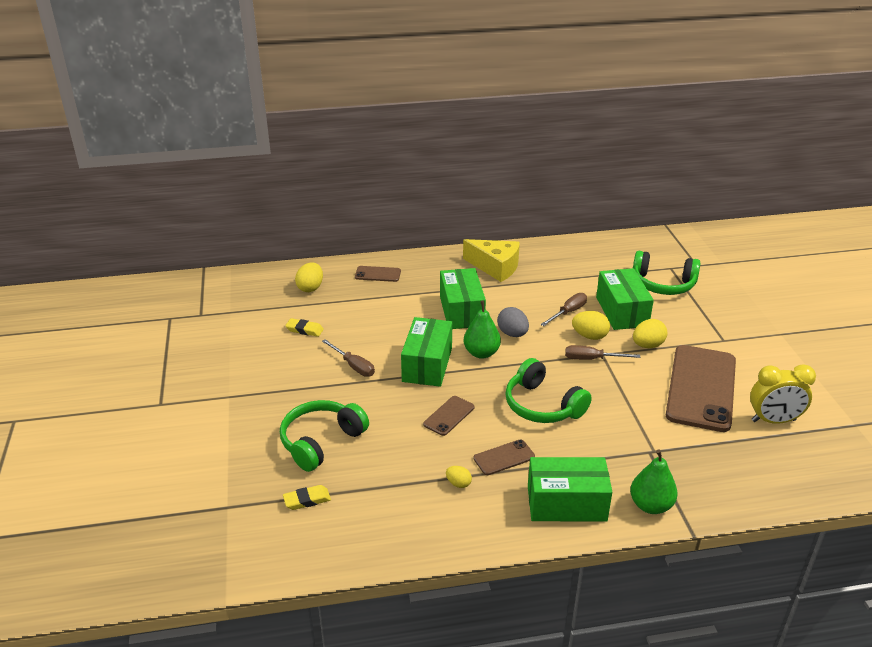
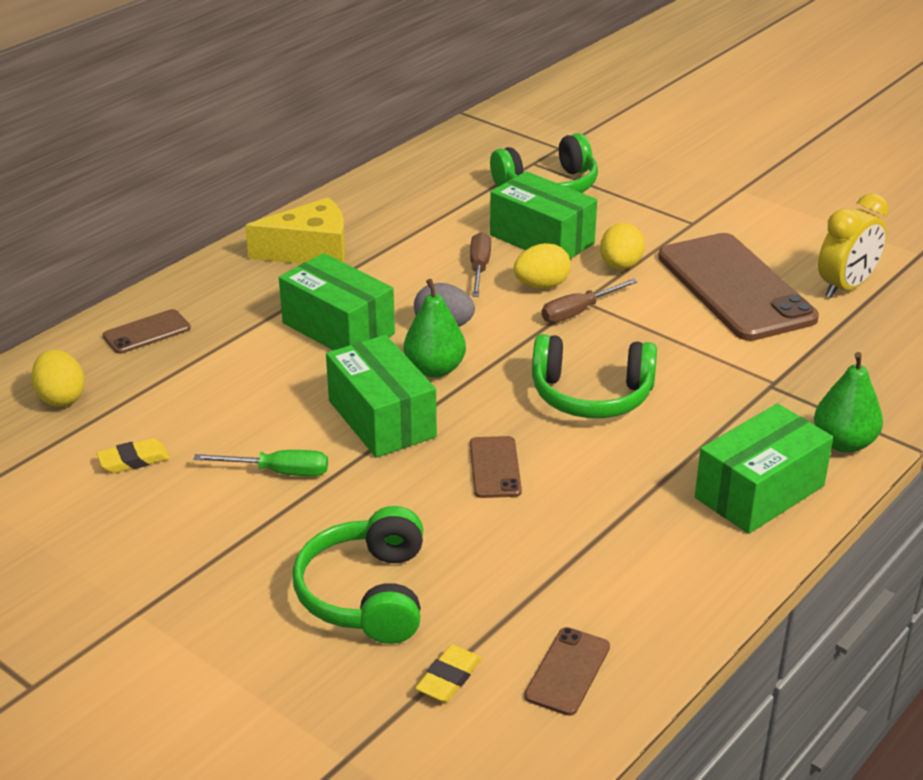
camera: 40 degrees left, 0 degrees up
brown screwdriver [322,339,375,377] -> green screwdriver [194,450,328,476]
yellow egg [446,466,472,488] -> none
brown phone [473,439,535,475] -> brown phone moved to [524,627,610,716]

